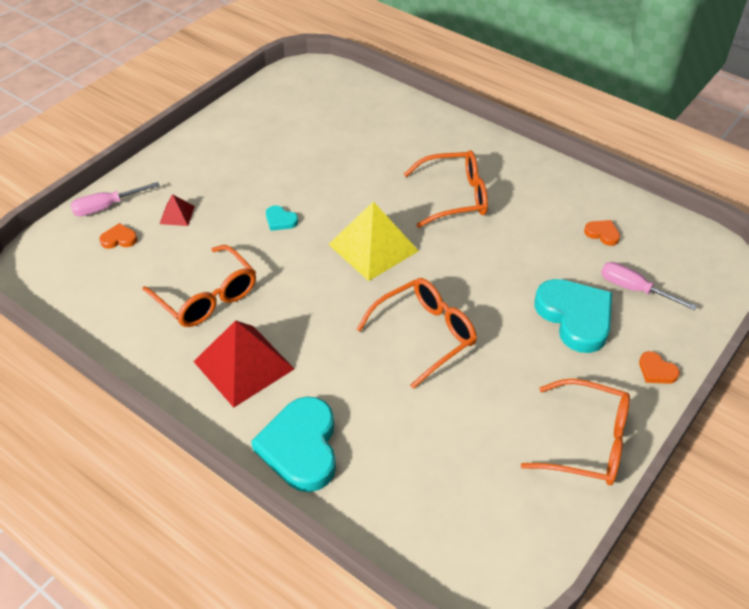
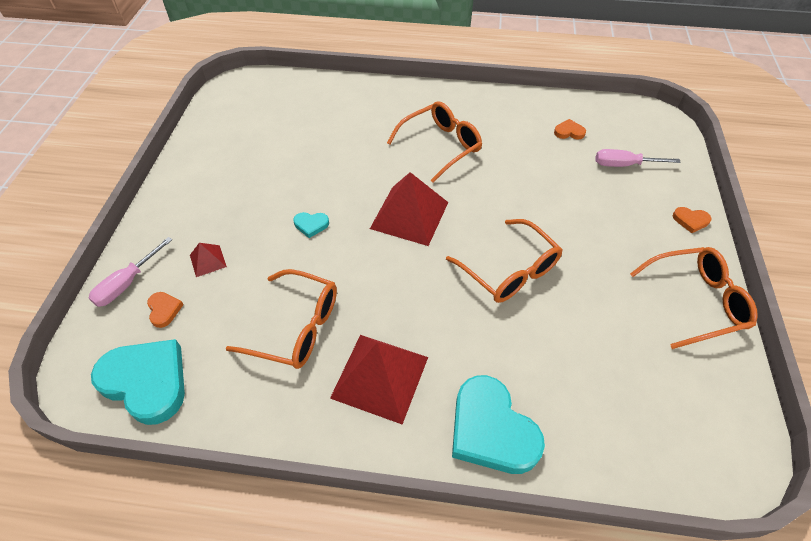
camera: 30 degrees left, 5 degrees up
orange heart [99,223,137,249] -> orange heart turned 105 degrees clockwise [147,292,184,328]
yellow pyramid [328,201,419,281] -> red pyramid [370,172,448,246]
orange glasses [356,278,477,389] -> orange glasses turned 120 degrees clockwise [446,219,563,303]
turquoise heart [535,279,612,353] -> turquoise heart moved to [91,339,185,425]

